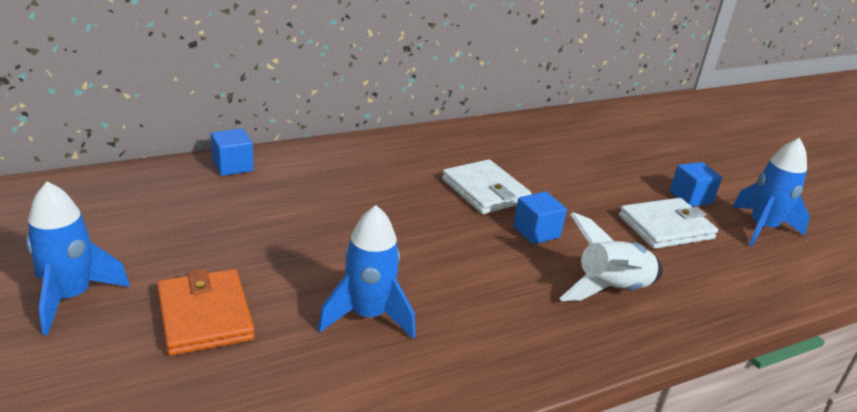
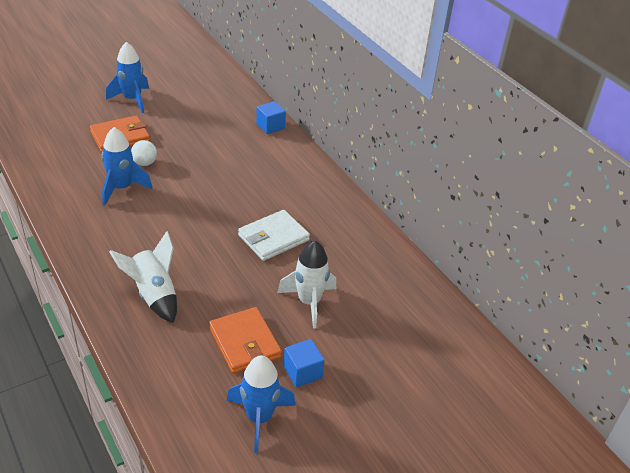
camera: 85 degrees right, 10 degrees up
blue cube [513,191,567,244] -> none
white wallet [619,198,718,249] -> orange wallet [209,307,282,374]
none -> white ball [131,140,157,166]
none -> white rocket [277,240,336,329]

